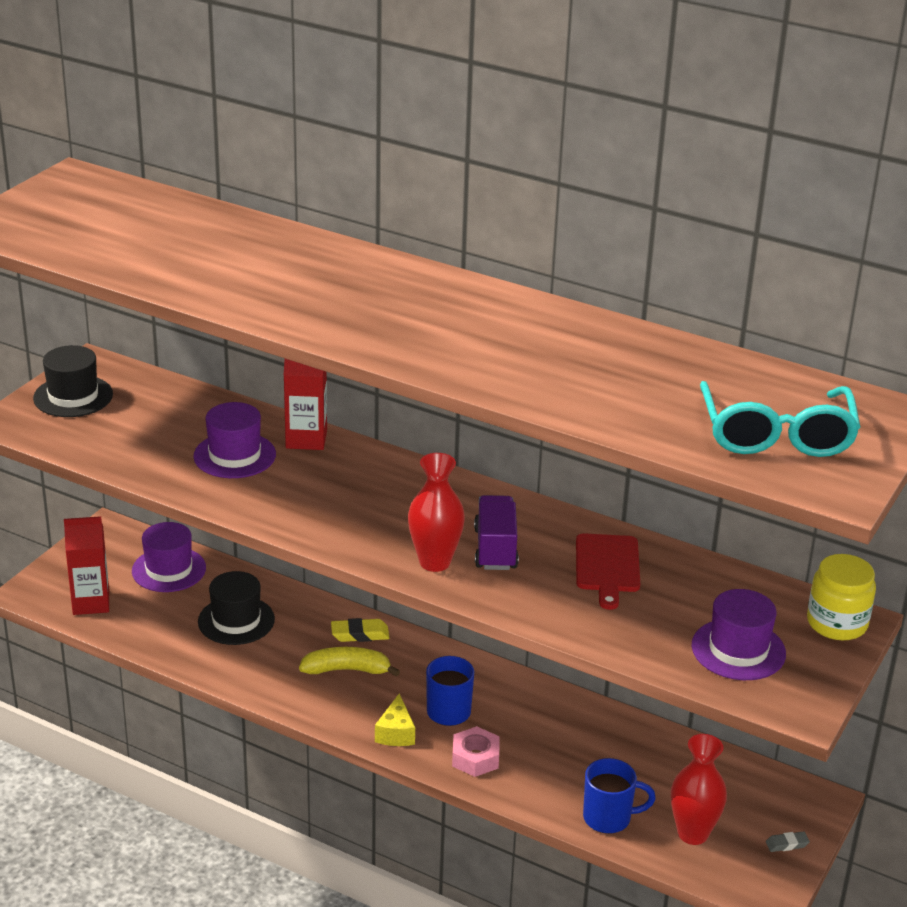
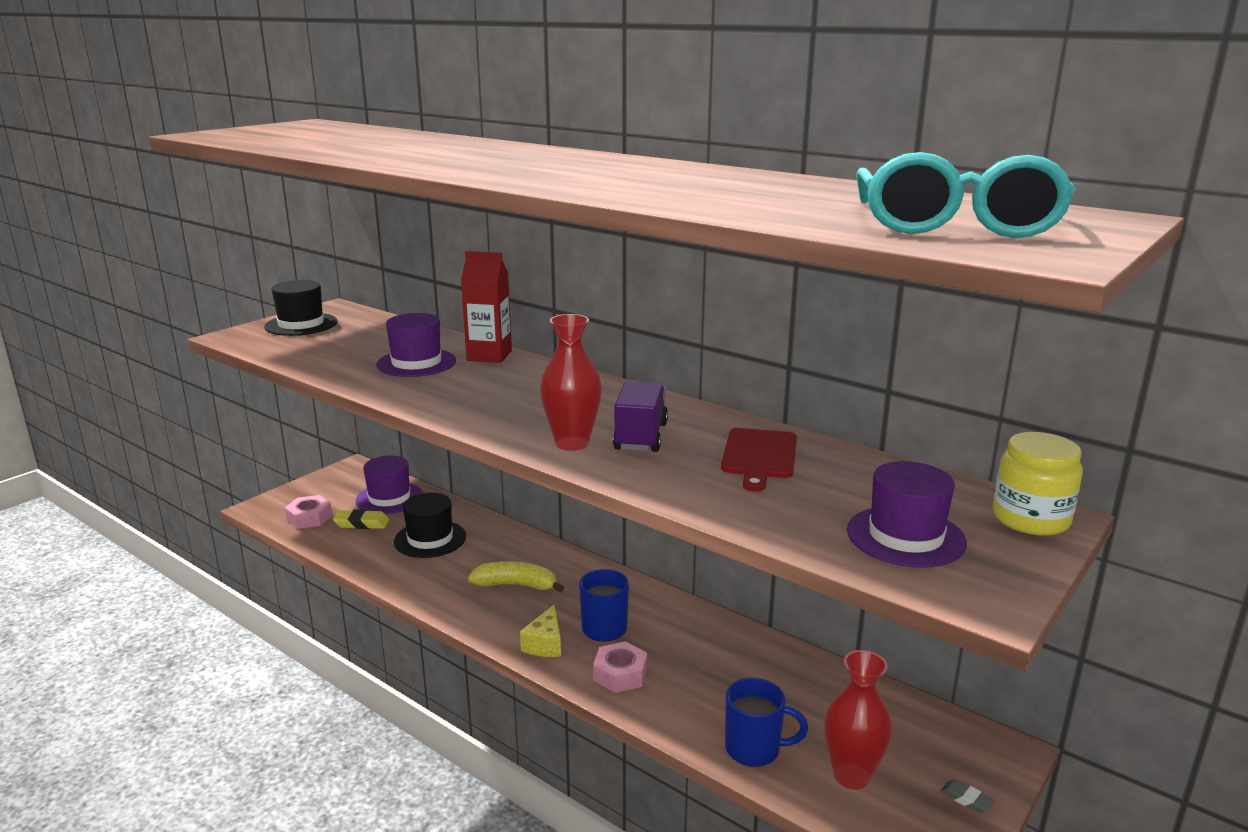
camera: 10 degrees right, 10 degrees down
red carton [64,516,109,615] -> pink nut [285,495,332,529]
yellow eraser [331,618,389,642] -> yellow eraser moved to [333,509,389,529]
grey eraser [766,831,810,852] -> grey eraser turned 45 degrees clockwise [940,779,995,813]

